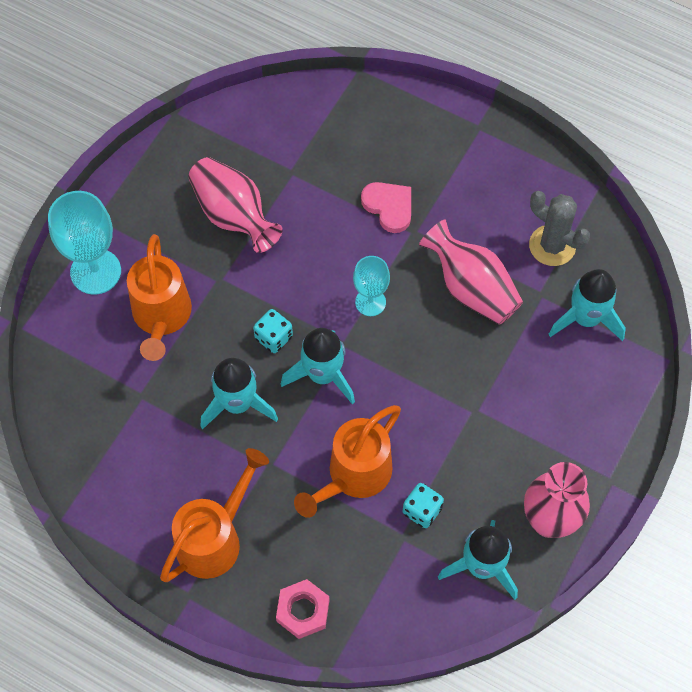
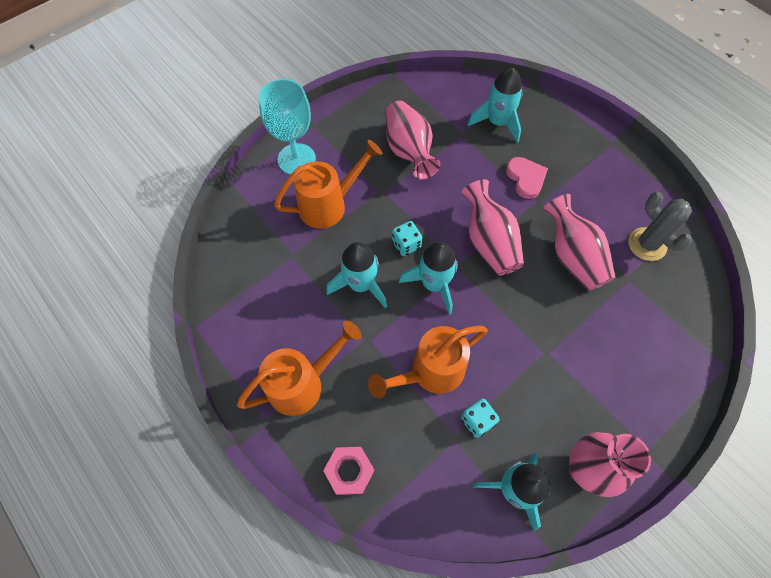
camera: 20 degrees right, 0 degrees up
orange watering can [127,234,192,361] -> orange watering can turned 135 degrees counterclockwise [274,140,382,229]
turquoise goblet [353,256,390,316] -> pink vase [461,179,524,276]
turquoise rocket [548,269,626,341] -> turquoise rocket moved to [467,67,523,143]

